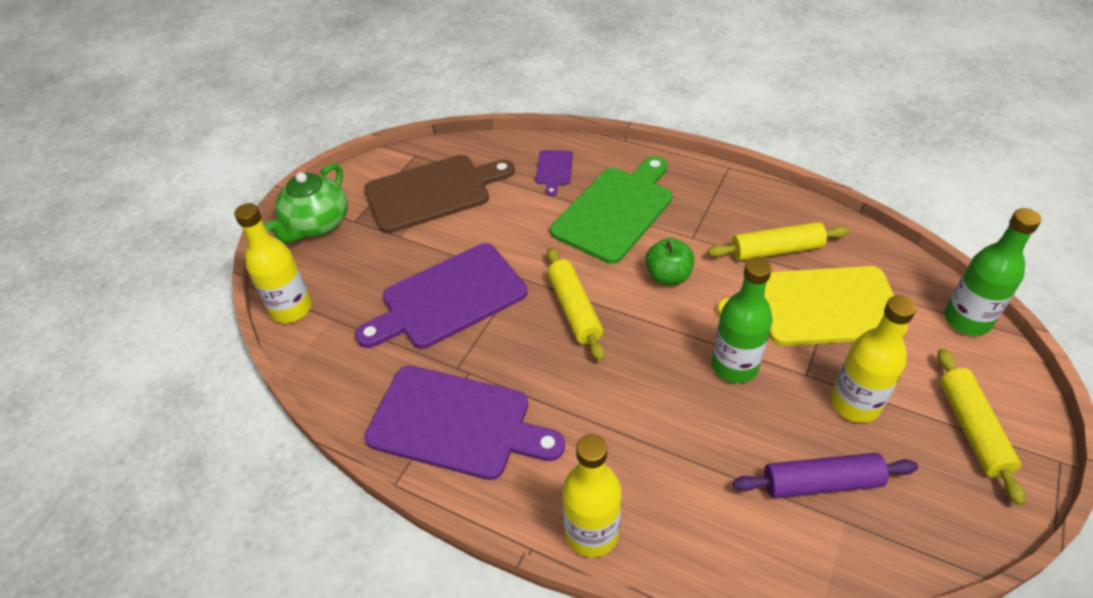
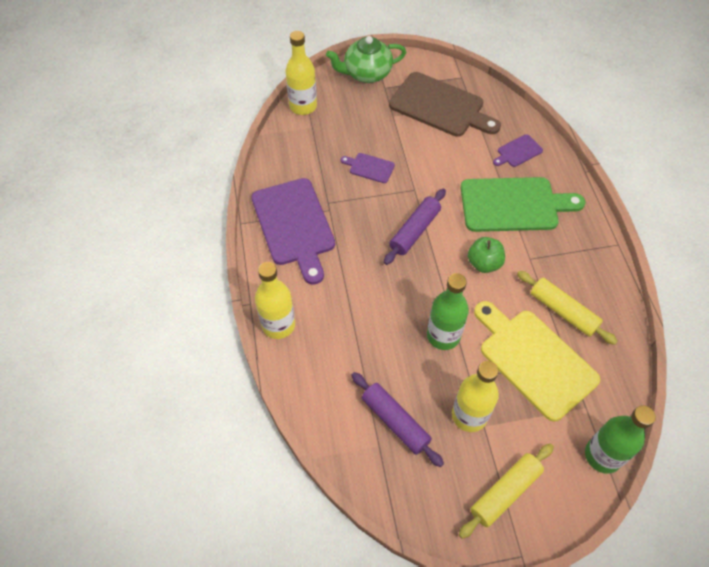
camera: 50 degrees right, 10 degrees up
purple cutting board [355,243,527,349] -> purple cutting board [341,153,395,183], size x0.46
yellow rolling pin [547,248,605,361] -> purple rolling pin [384,189,446,265]

